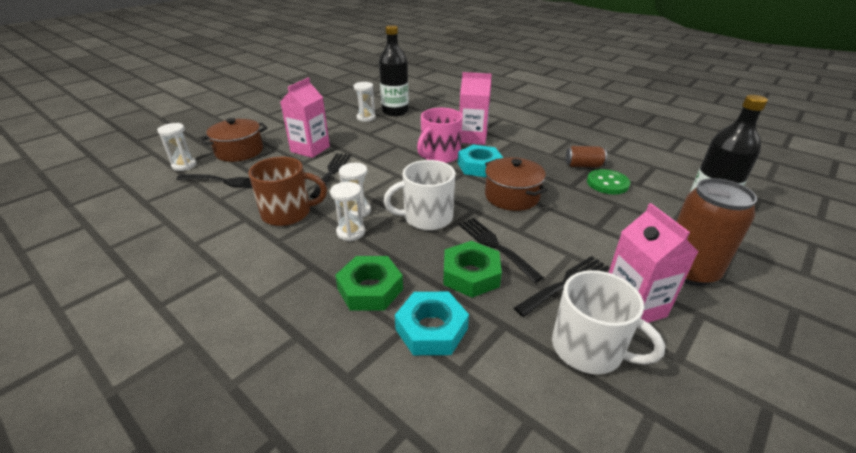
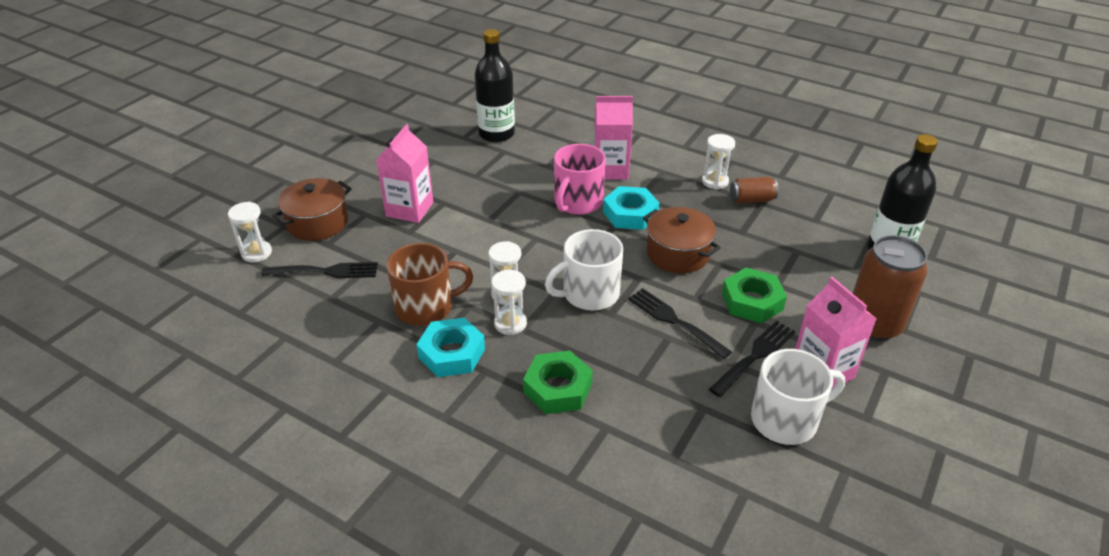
camera: 10 degrees left, 5 degrees up
black fork [310,153,351,198] -> none
white hourglass [354,82,376,122] -> white hourglass moved to [702,134,735,189]
turquoise nut [395,292,469,355] -> turquoise nut moved to [416,318,485,377]
green nut [443,241,502,298] -> green nut moved to [722,268,787,323]
white mug [552,270,665,374] -> white mug turned 45 degrees counterclockwise [751,349,845,445]
green button [587,169,630,194] -> none

